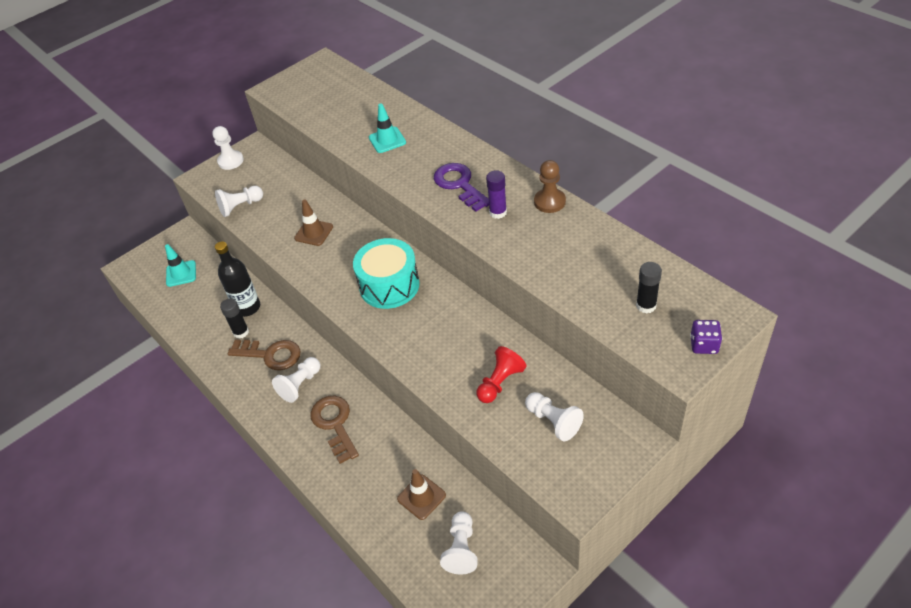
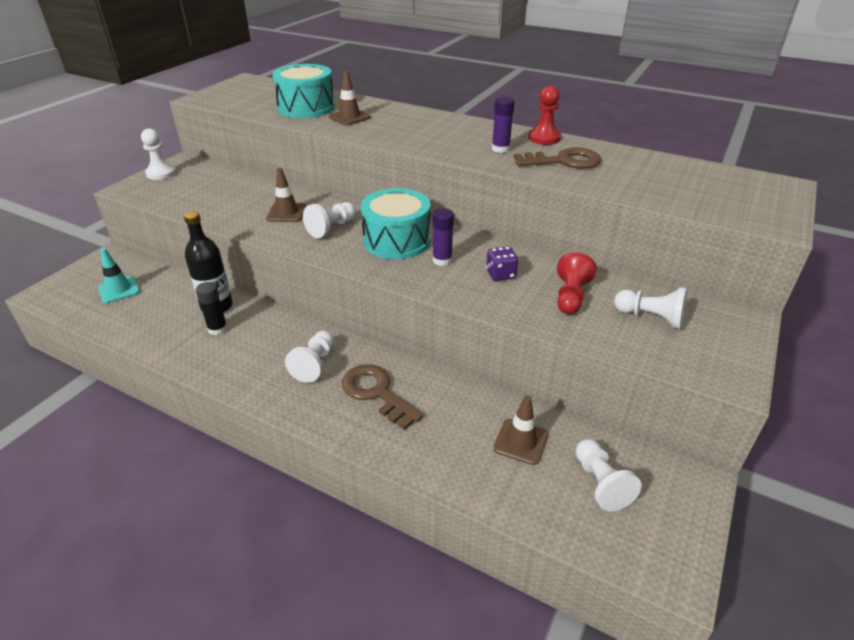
camera: 25 degrees left, 10 degrees down
white pawn [215,186,263,217] -> white pawn moved to [303,202,356,238]
brown key [228,340,301,371] -> brown key moved to [514,147,601,169]
turquoise traffic cone [369,103,406,153] -> brown traffic cone [329,71,371,125]
purple key [434,163,489,212] -> none
brown pawn [534,160,566,213] -> red pawn [528,86,561,145]
black glue stick [636,262,662,313] -> none
purple dice [690,320,722,354] -> purple dice moved to [486,246,518,281]
none -> turquoise drum [272,64,335,118]
none -> purple glue stick [432,208,454,266]

